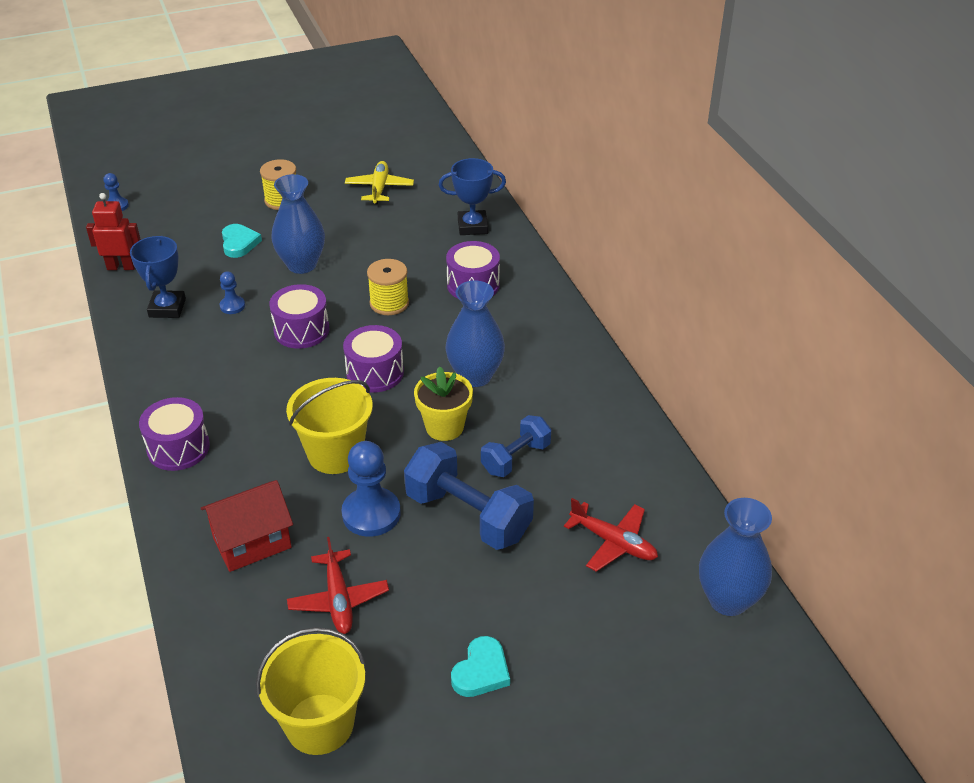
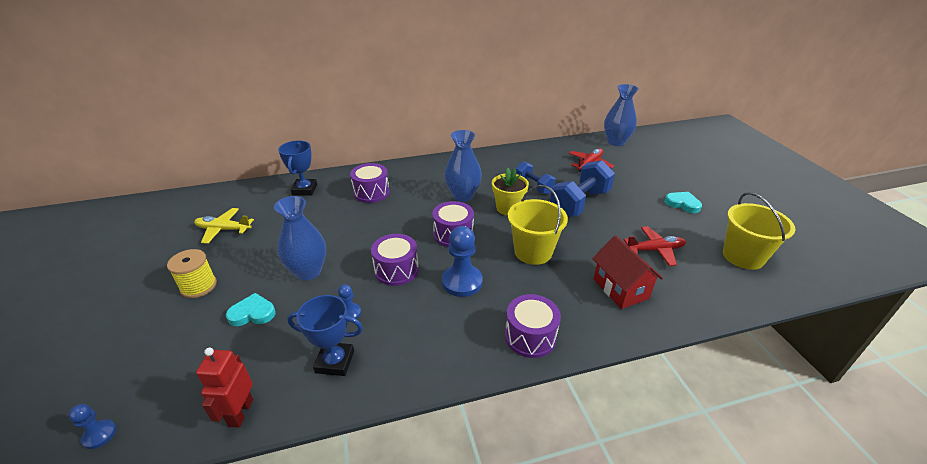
camera: 85 degrees left, 5 degrees down
blue pawn [341,441,401,537] -> blue pawn moved to [442,226,483,297]
yellow spool [367,259,409,315] -> none

